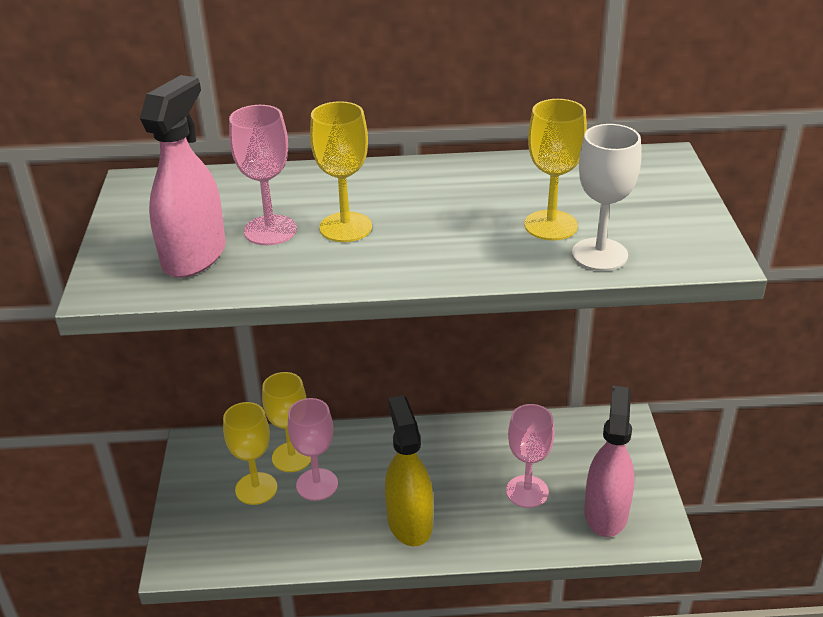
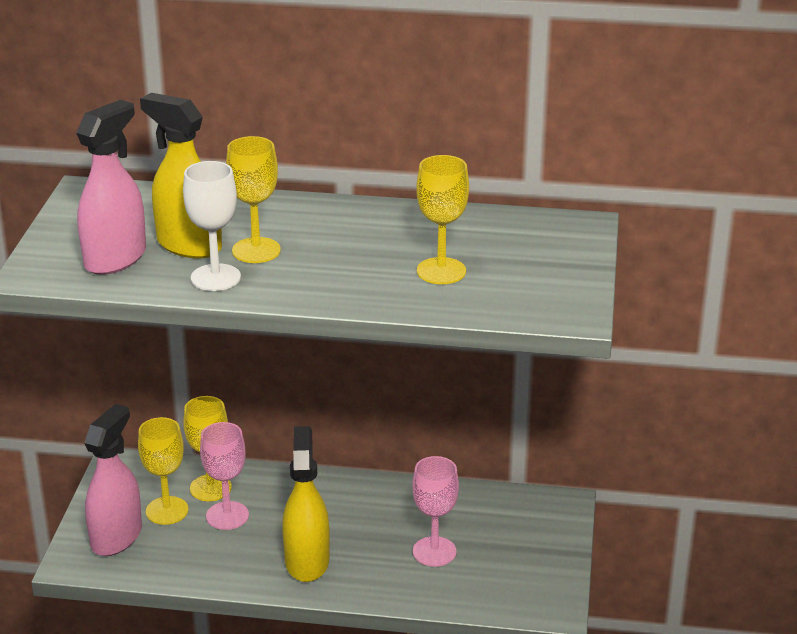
camera: 10 degrees right, 5 degrees down
pink goblet [229,105,297,245] -> yellow spray bottle [140,93,222,259]
white goblet [572,124,641,271] -> white goblet moved to [183,161,241,291]
pink spray bottle [584,386,635,537] -> pink spray bottle moved to [84,404,142,556]

